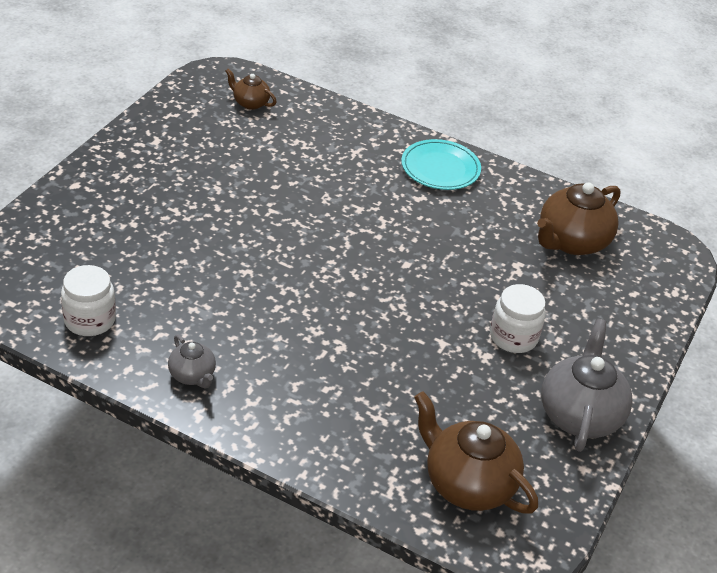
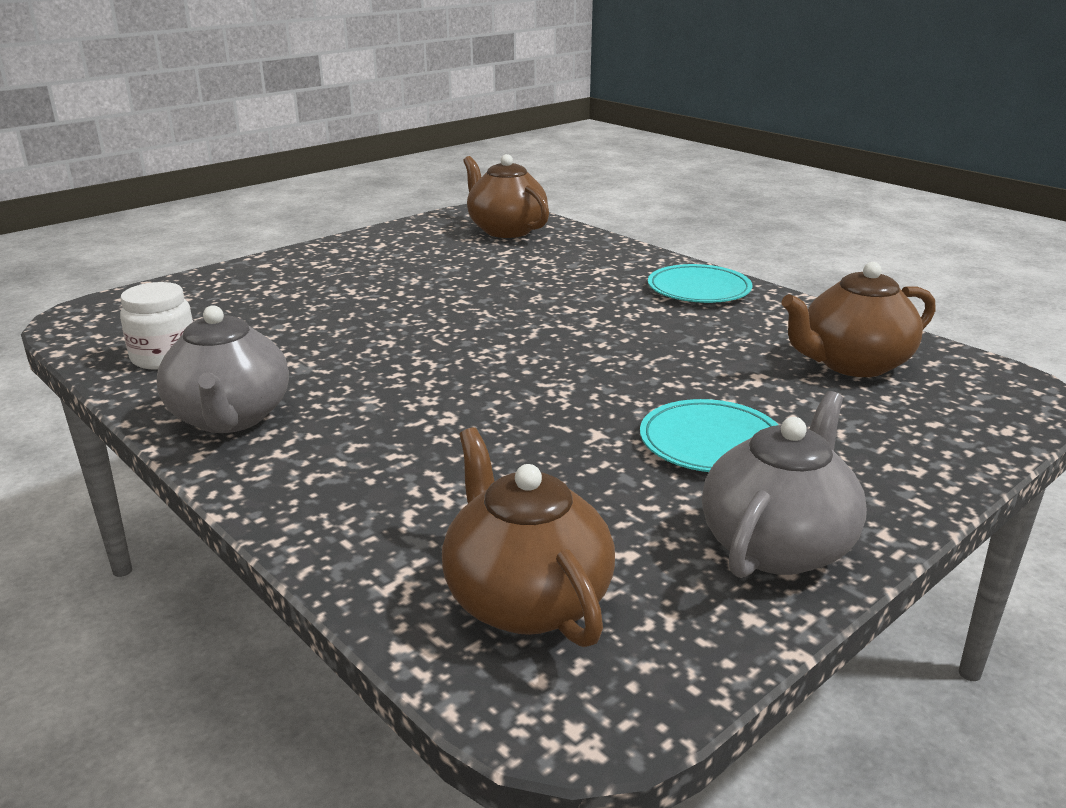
camera: 25 degrees right, 15 degrees down
grey teapot [168,335,216,388] -> grey teapot [157,305,289,433], size x1.90
brown teapot [226,68,277,110] -> brown teapot [463,154,549,238], size x1.90
white jar [490,284,546,353] -> turquoise plate [640,399,778,472]

